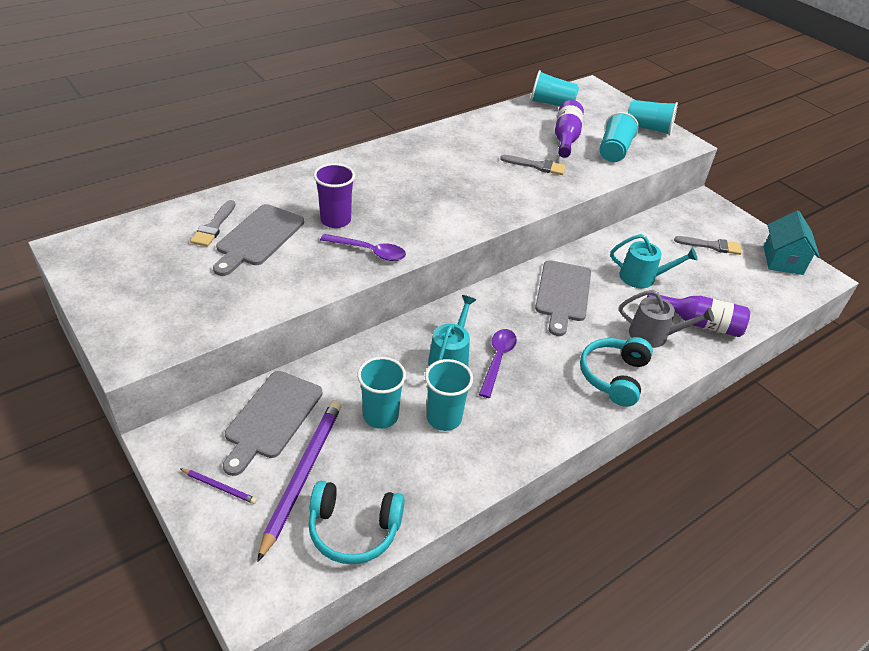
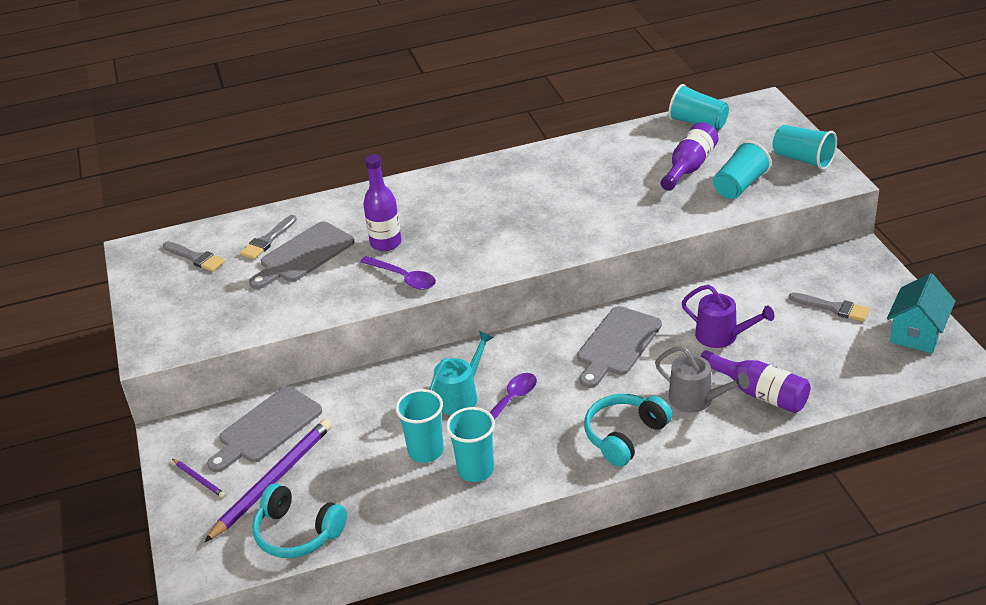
camera: 25 degrees right, 5 degrees down
purple cup [314,163,355,228] -> purple bottle [363,154,402,251]
turquoise cup [357,357,406,429] -> turquoise cup moved to [446,407,495,482]
grey brush [500,155,566,175] -> grey brush moved to [163,241,225,272]
turquoise watering can [610,234,698,288] -> purple watering can [681,285,774,348]

